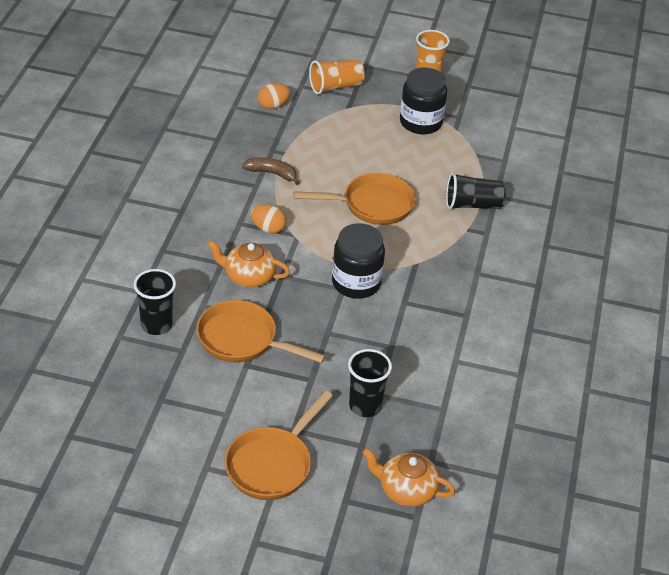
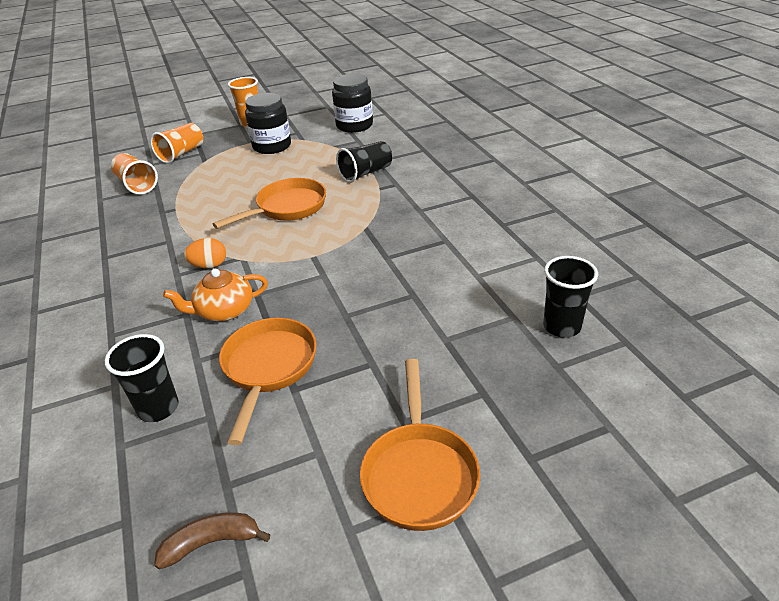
camera: 30 degrees left, 5 degrees down
orange pan [196,300,326,363] -> orange pan turned 105 degrees clockwise [219,318,317,445]
brown banana [242,157,299,185] -> brown banana moved to [154,512,270,569]
orange egg [258,83,290,109] -> orange cup [111,153,158,195]
black jar [332,223,385,299] -> black jar moved to [332,74,373,133]
black cup [348,349,392,417] -> black cup moved to [543,256,598,338]
orange teapot [362,448,455,507] -> none

